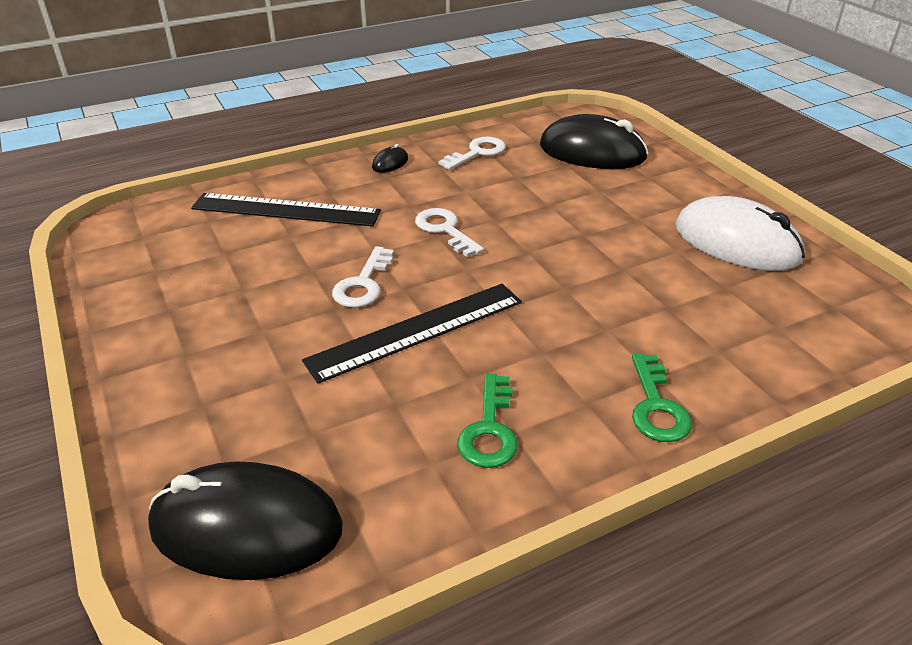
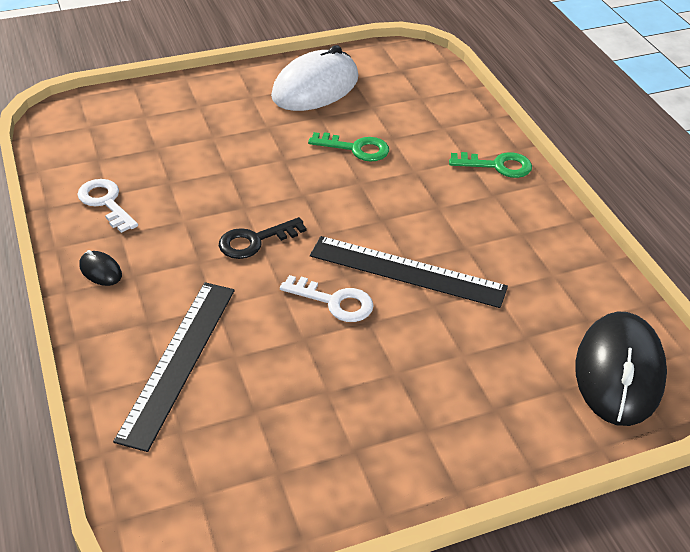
camera: 85 degrees left, 5 degrees up
black ruler [302,284,522,383] -> black ruler turned 45 degrees counterclockwise [310,236,508,308]
white key [415,208,484,257] -> black key [219,217,306,259]
green key [457,374,518,468] -> green key moved to [308,132,389,162]
black mouse [540,114,648,169] -> none

